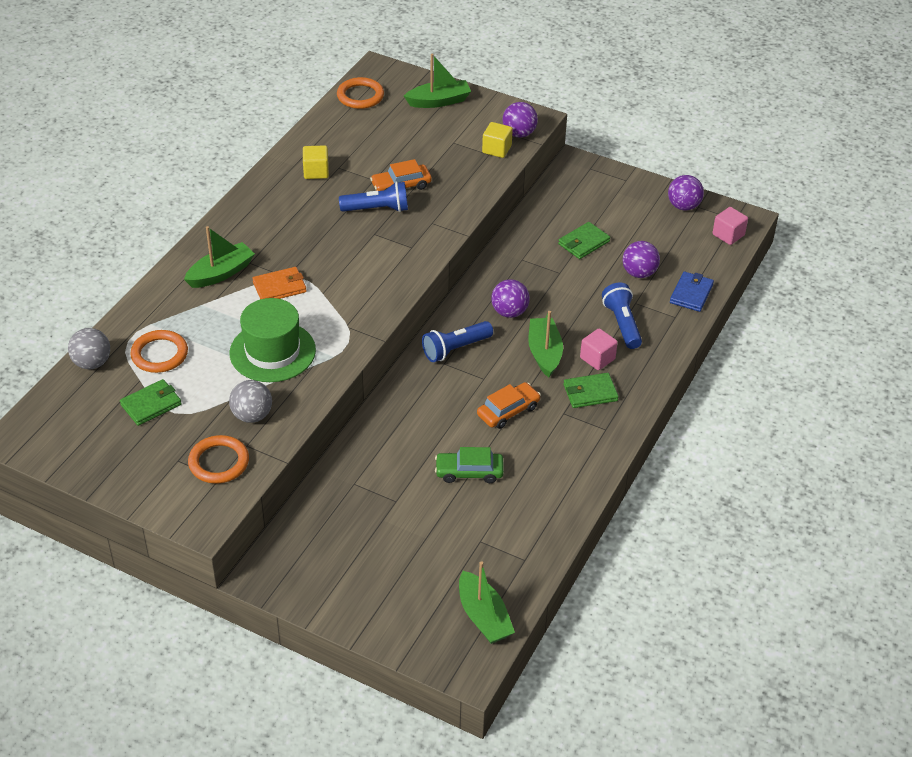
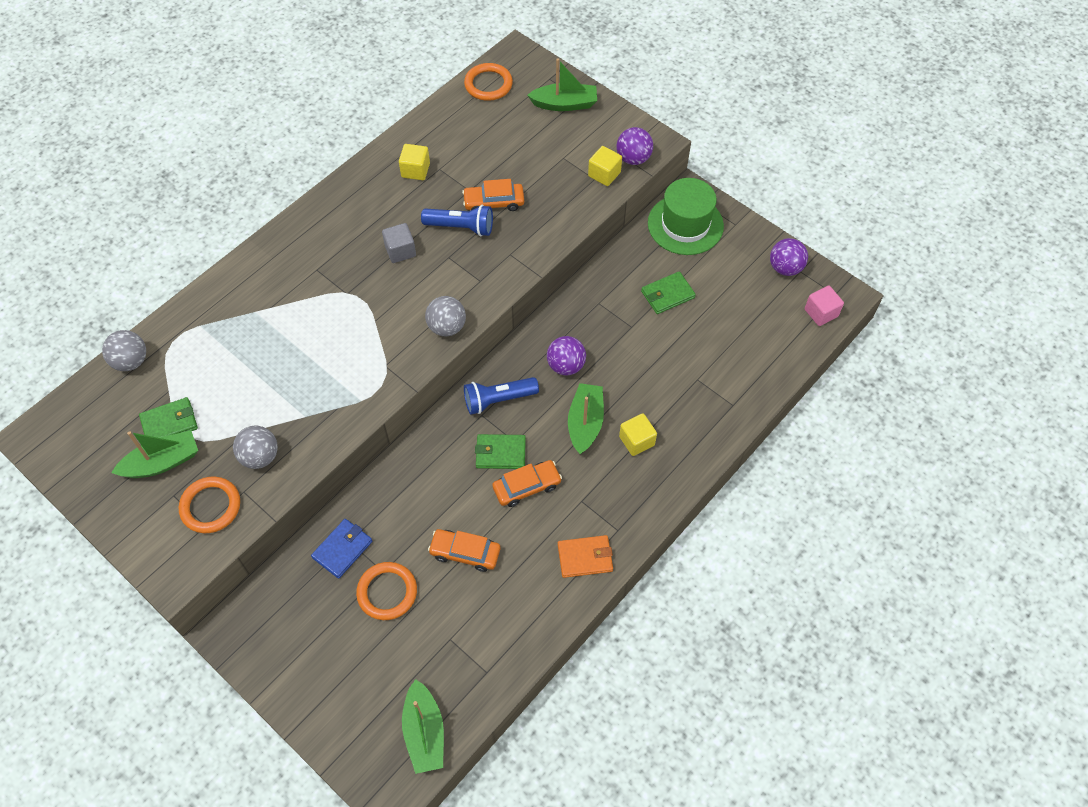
camera: 15 degrees right, 15 degrees up
orange ring [130,330,188,373] -> orange ring moved to [356,562,417,620]
green boat [184,226,255,288] -> green boat moved to [111,431,198,478]
green hat [230,298,316,382] -> green hat moved to [648,178,724,255]
orange wallet [252,267,306,299] -> orange wallet moved to [558,535,613,578]
green car [435,447,504,483] -> orange car [428,529,500,572]
green wallet [563,373,619,408] -> green wallet moved to [475,434,526,469]
pink cube [580,328,618,370] -> yellow cube [619,413,657,456]
blue flashlight [602,282,642,349] -> none
purple ball [623,241,660,278] -> none
blue wallet [670,271,714,312] -> blue wallet moved to [311,519,372,579]
none -> grey cube [382,223,416,263]
none -> grey ball [425,296,466,337]

